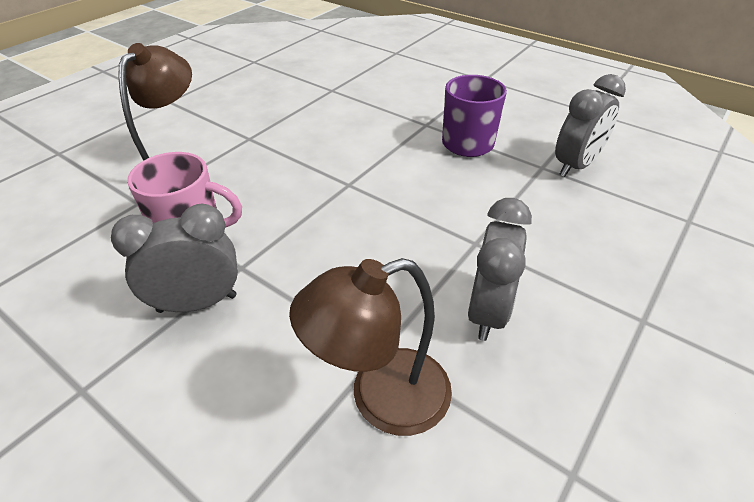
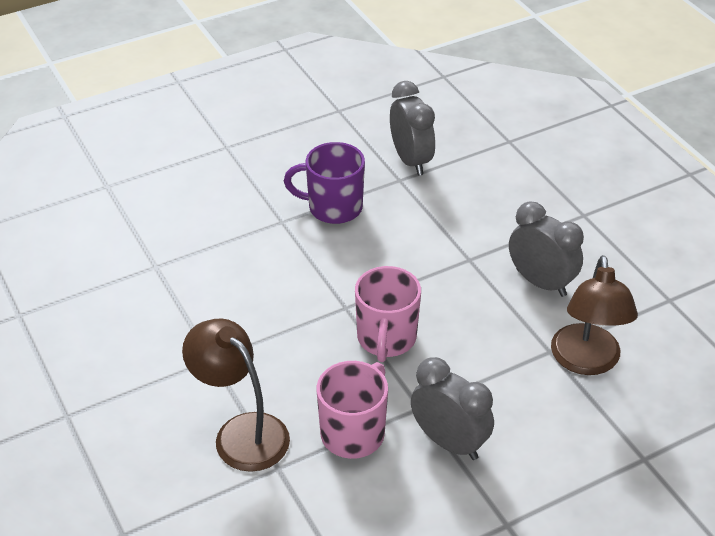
camera: 65 degrees left, 0 degrees up
grey clock [111,203,238,313] -> grey clock turned 120 degrees clockwise [411,357,494,460]
none -> pink mug [355,266,421,362]

